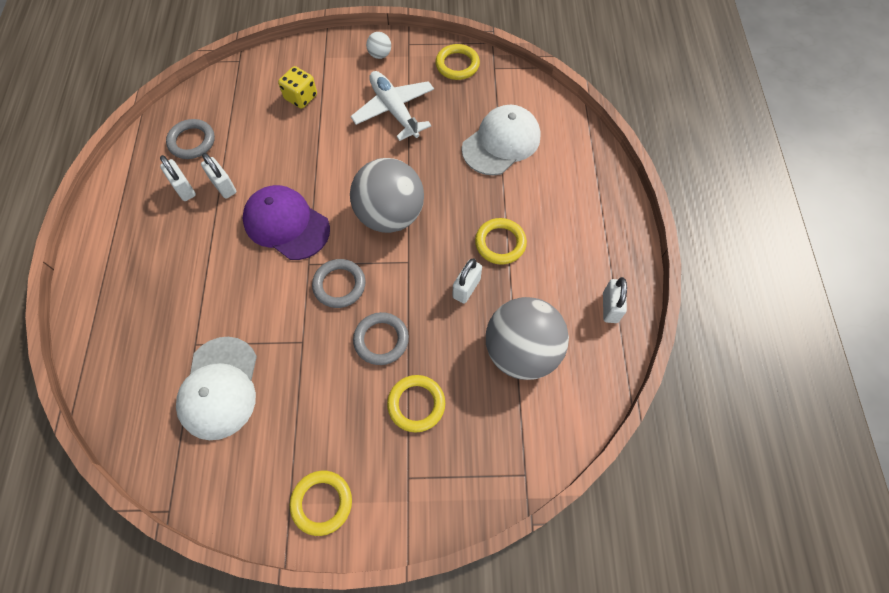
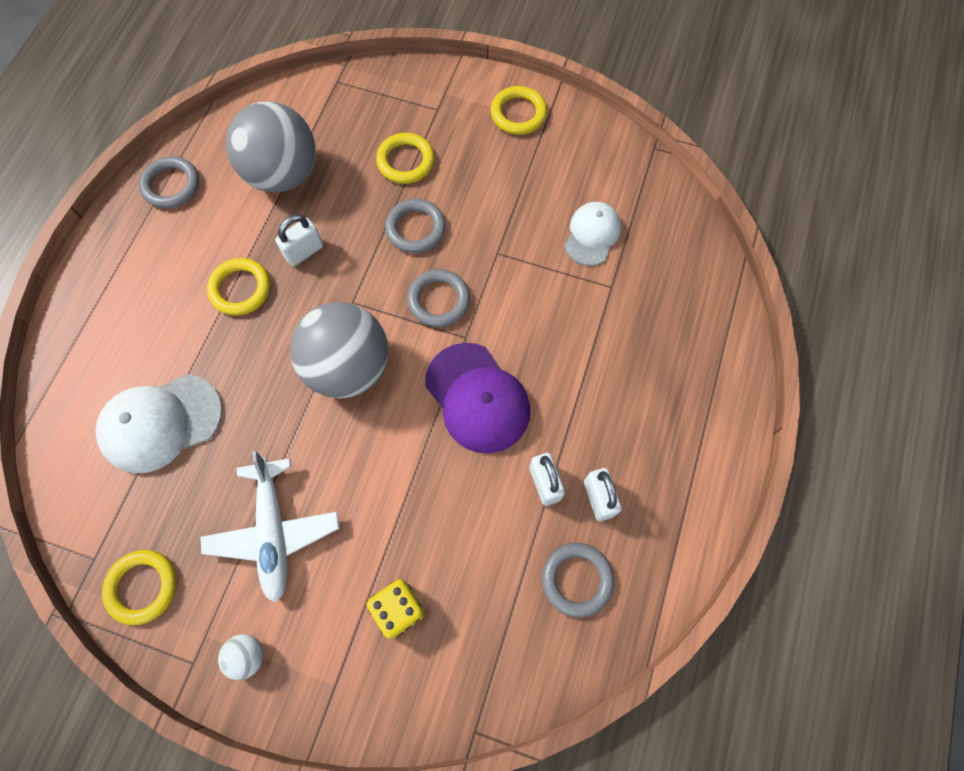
camera: 160 degrees left, 5 degrees up
white cap [176,337,257,440] -> white cap [564,202,621,266], size x0.64
white padlock [603,277,627,323] -> grey ring [139,156,200,209]

